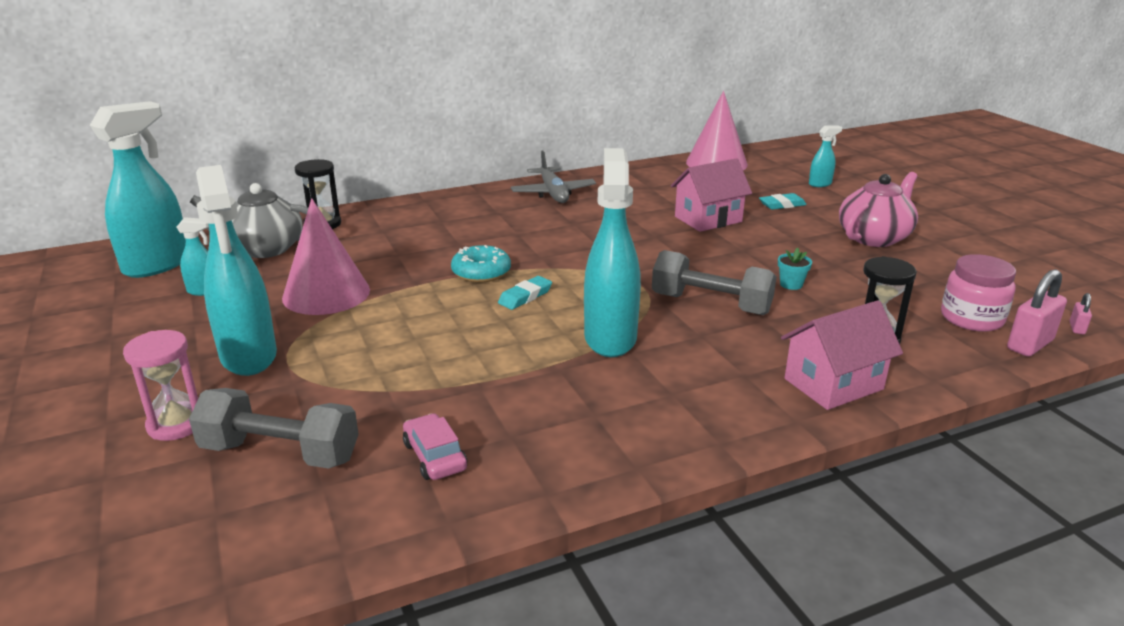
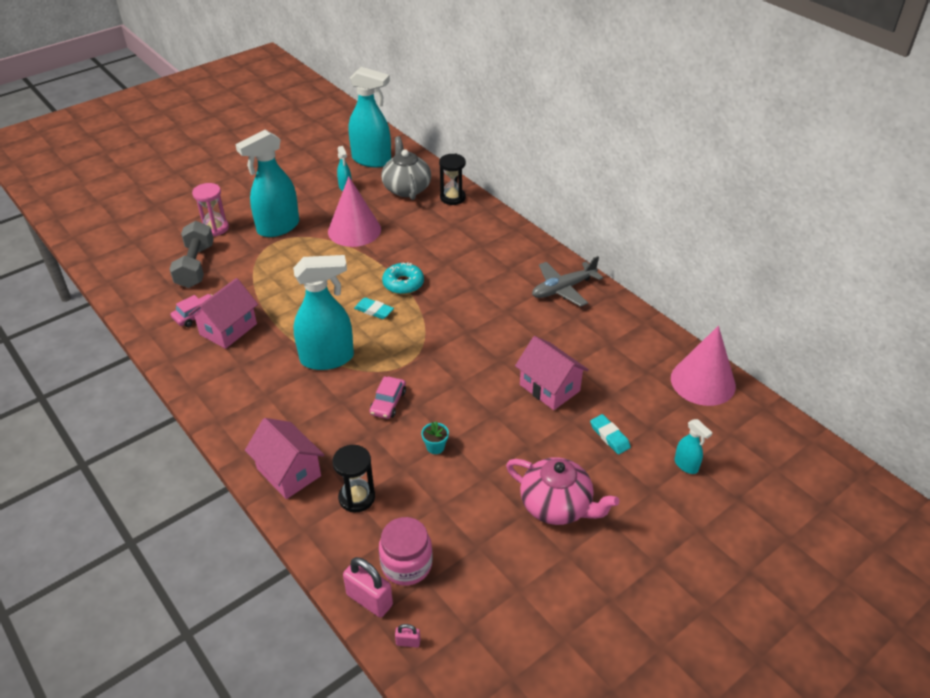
camera: 75 degrees right, 15 degrees up
grey dumbbell [652,250,777,315] -> pink car [370,376,406,419]
none -> pink house [188,278,258,349]

